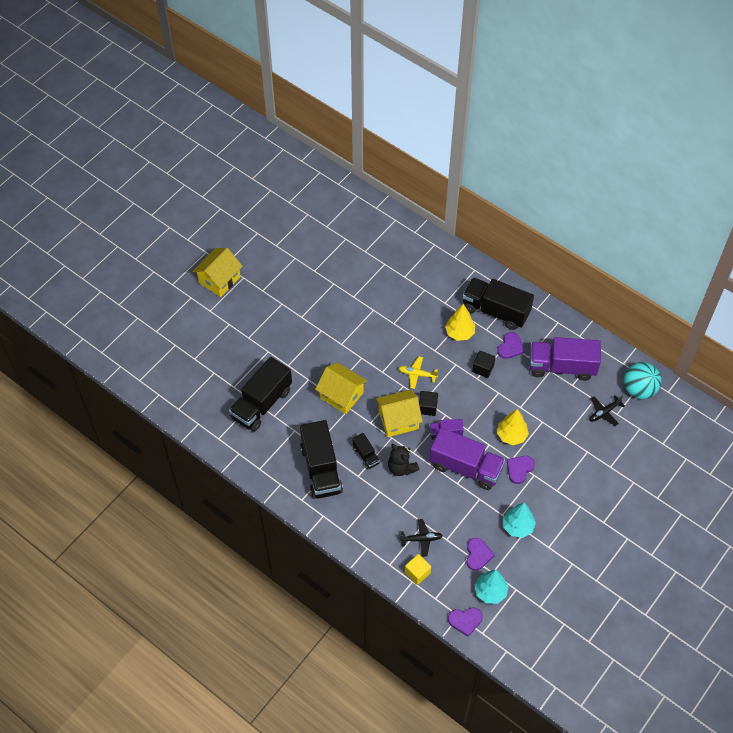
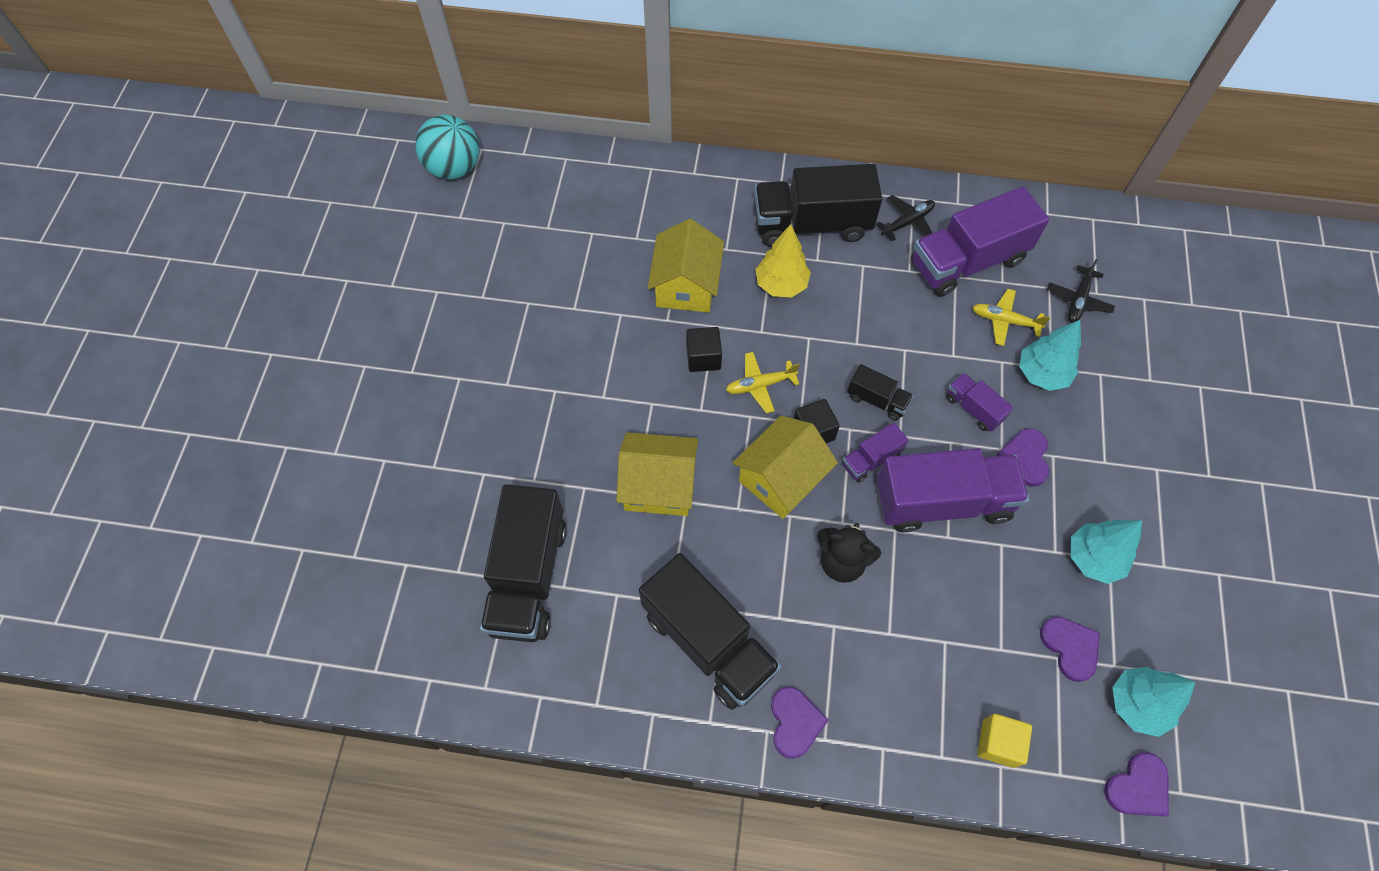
camera: 30 degrees left, 5 degrees up
yellow house [193,248,243,297] -> yellow house moved to [648,219,724,313]
black truck [353,433,380,469] -> black truck moved to [847,364,914,421]
black plane [400,519,443,557] -> black plane moved to [876,195,935,241]
black cube [472,351,495,378] -> black cube moved to [686,327,722,372]
purple heart [497,332,524,359] -> purple heart moved to [771,686,829,759]
yellow tree [497,409,529,445] -> purple truck [946,373,1013,432]
turquoise ball [624,362,662,399] -> turquoise ball moved to [415,114,479,179]
none -> yellow plane [972,289,1050,346]
none -> turquoise tree [1019,320,1081,391]

